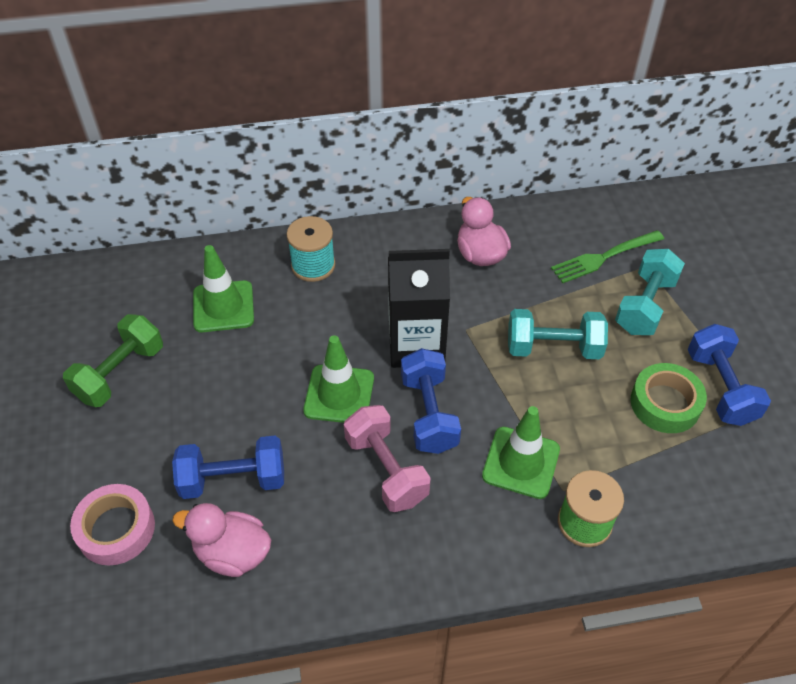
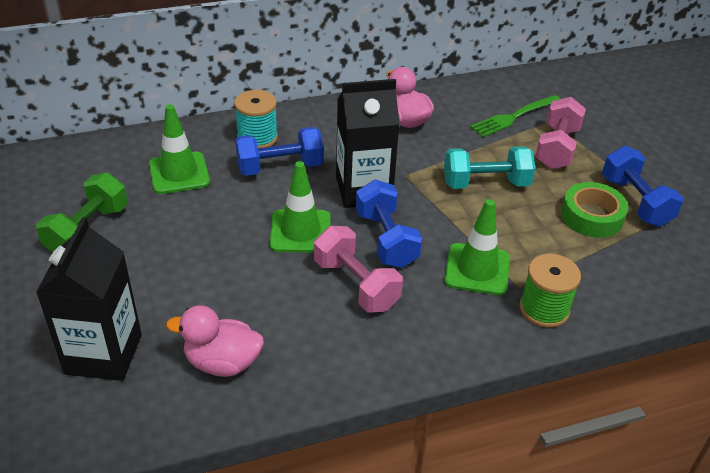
camera: 10 degrees left, 10 degrees down
pink tape [70,484,155,565] -> black carton [36,217,142,381]
blue dumbbell [172,436,284,499] -> blue dumbbell moved to [235,127,324,176]
turquoise dumbbell [615,249,685,335] -> pink dumbbell [535,97,586,169]

